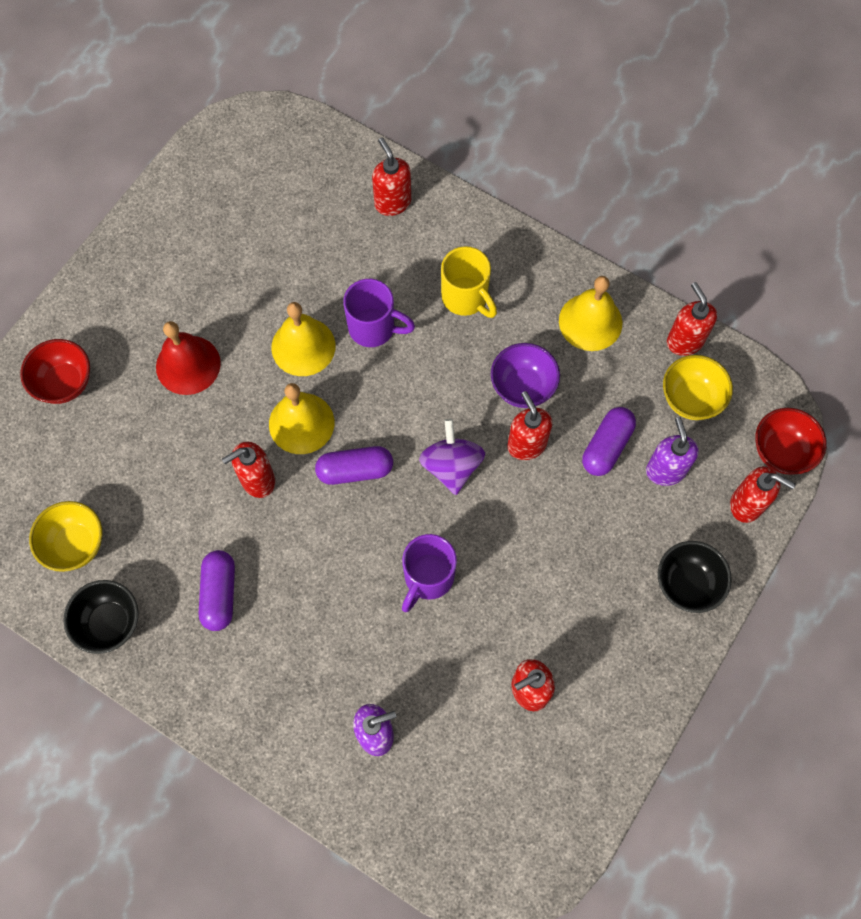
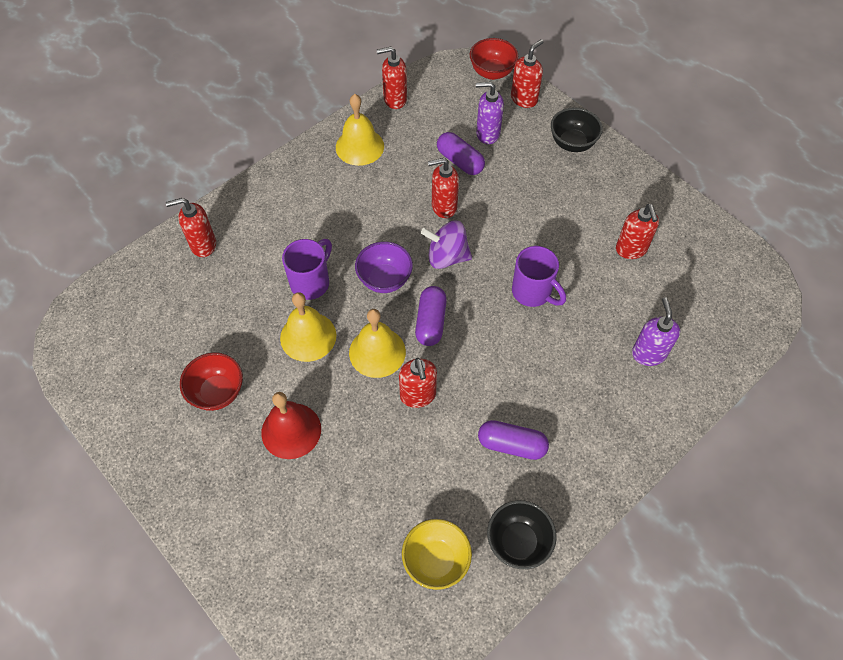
camera: 75 degrees left, 10 degrees down
red bowl [20,339,90,404] -> red bowl moved to [180,352,243,411]
yellow mug [441,246,497,318] -> none
purple bowl [491,343,560,408] -> purple bowl moved to [355,241,413,293]
yellow bowl [663,355,733,420] -> none

